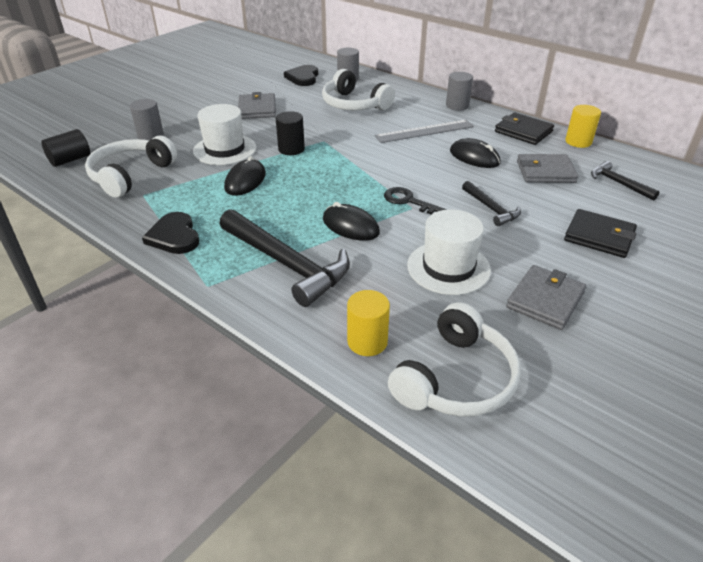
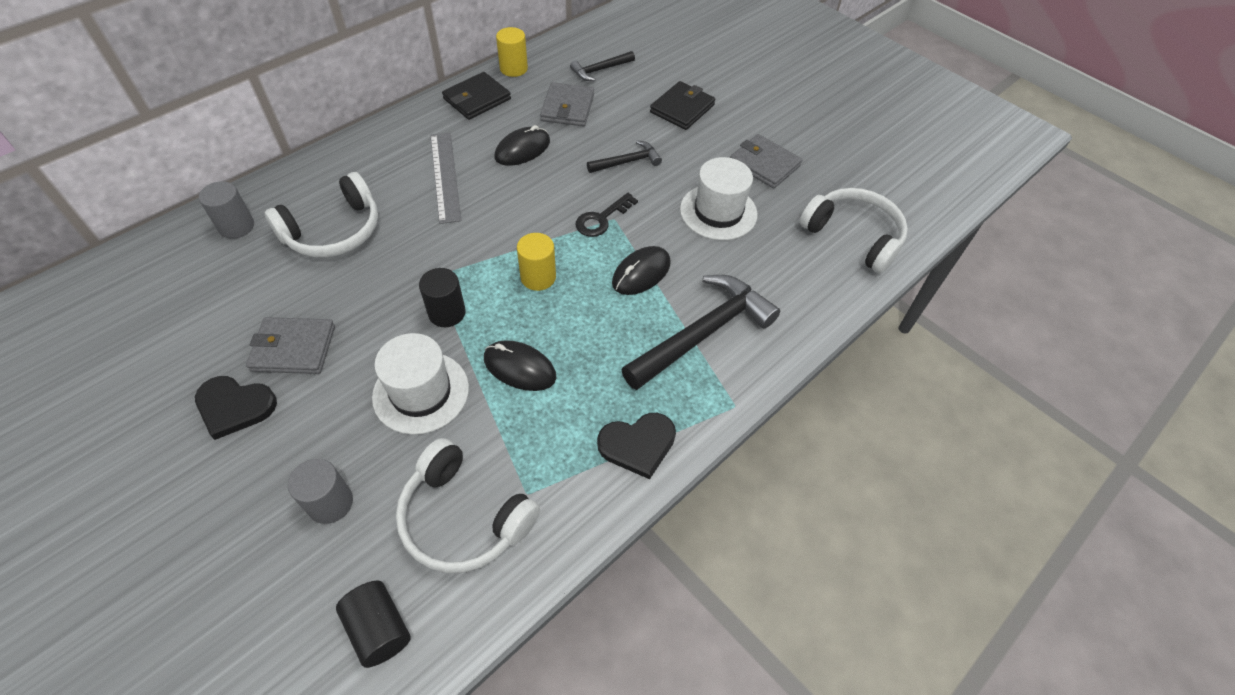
camera: 85 degrees left, 15 degrees up
black heart [284,65,318,86] -> black heart moved to [195,376,277,440]
yellow cylinder [347,290,390,356] -> yellow cylinder moved to [517,233,556,291]
grey cylinder [446,72,473,111] -> none

